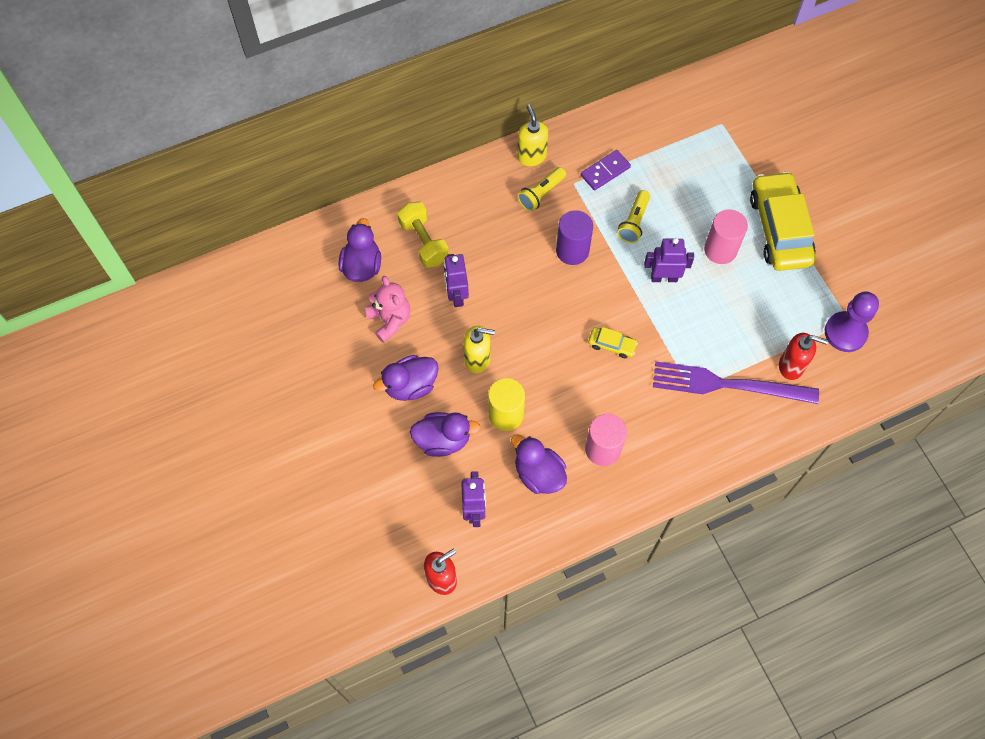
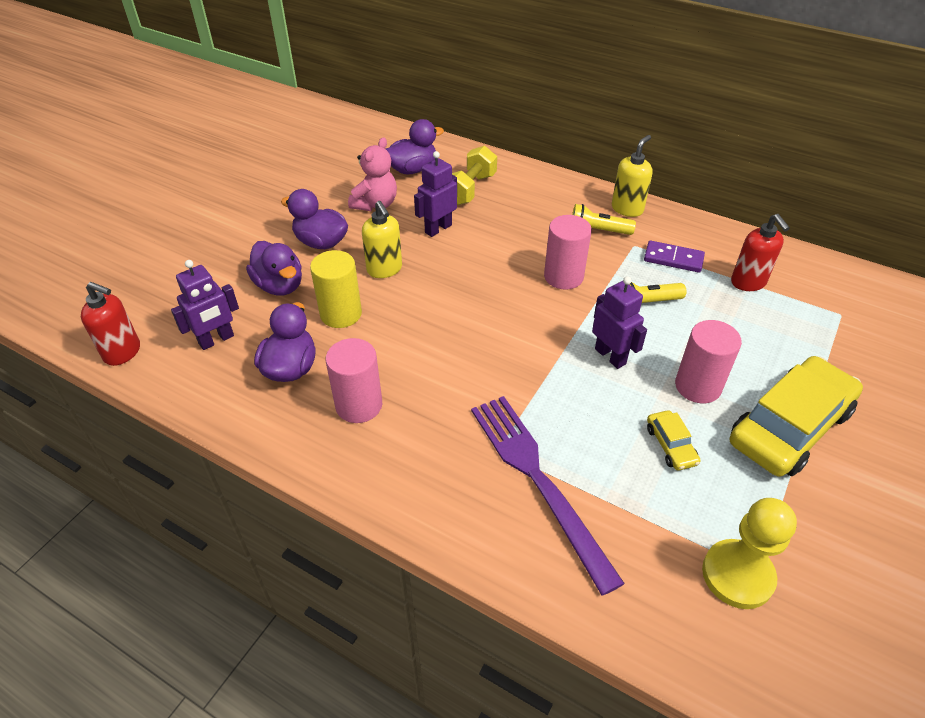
camera: 55 degrees right, 20 degrees down
purple cylinder [556,210,593,265] -> pink cylinder [544,215,592,290]
yellow car [588,327,638,358] -> yellow car moved to [647,410,701,470]
red soap dispenser [779,333,828,380] -> red soap dispenser moved to [731,214,790,291]
purple pawn [825,291,879,352] -> yellow pawn [702,498,797,609]

